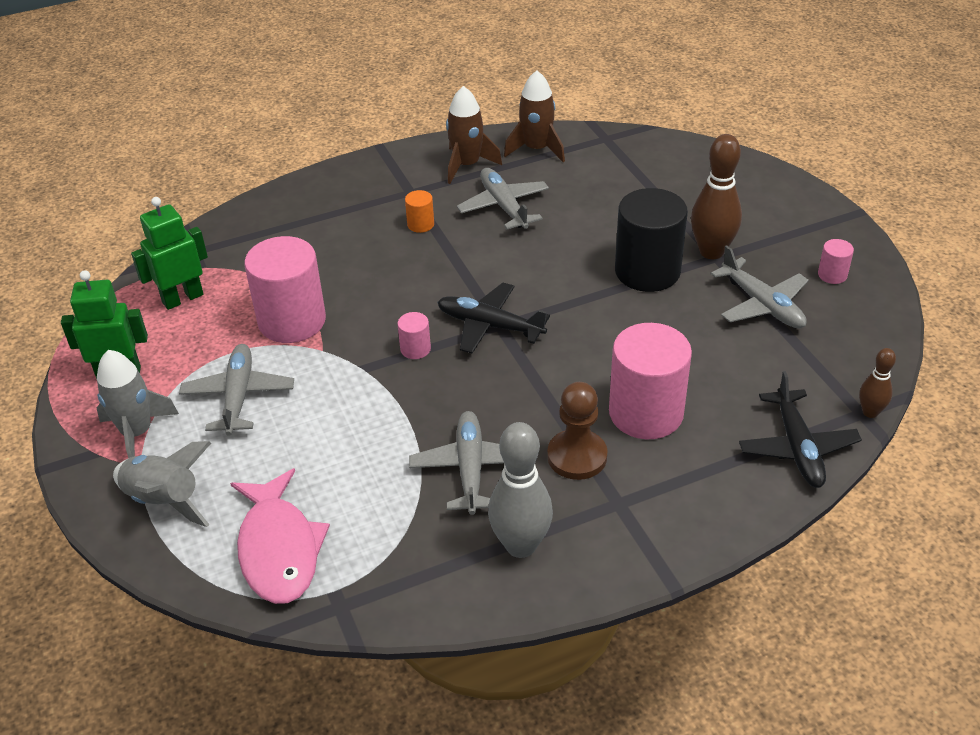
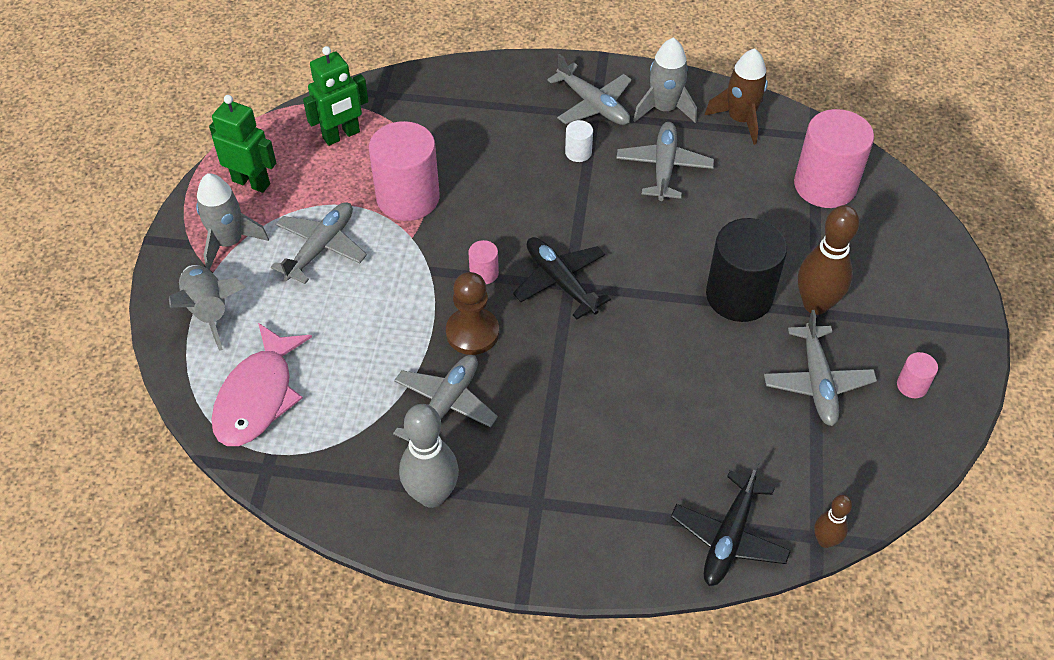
camera: 30 degrees right, 10 degrees up
green robot [131,197,208,310] -> green robot turned 150 degrees clockwise [303,46,369,146]
orange cylinder [405,190,434,233] -> white cylinder [565,120,593,162]
brown rocket [446,86,502,184] -> grey rocket [633,37,697,123]
brown pawn [547,382,607,480] -> brown pawn moved to [446,272,499,355]
pink cylinder [609,323,692,439] -> pink cylinder moved to [794,109,874,208]
none -> grey plane [547,54,632,125]

